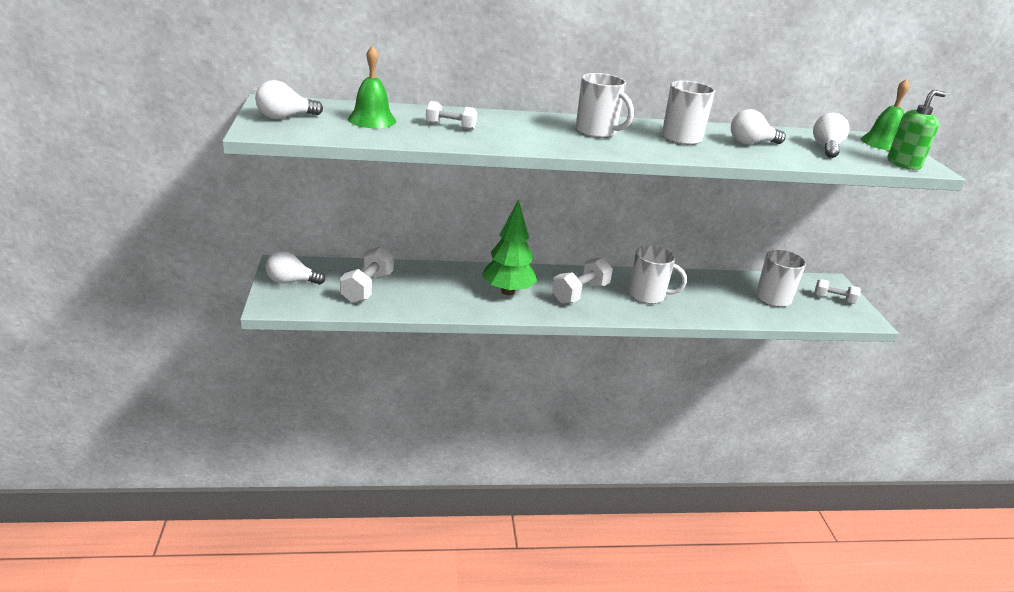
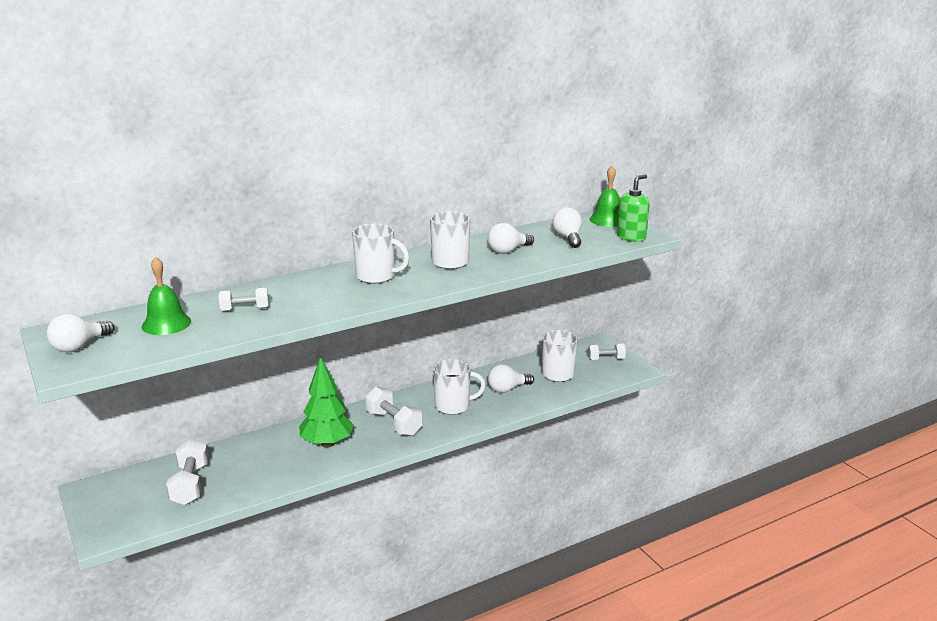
camera: 20 degrees left, 5 degrees down
white light bulb [265,251,325,285] -> white light bulb moved to [488,364,534,393]
white dumbbell [552,257,613,303] -> white dumbbell turned 60 degrees counterclockwise [365,386,422,436]

